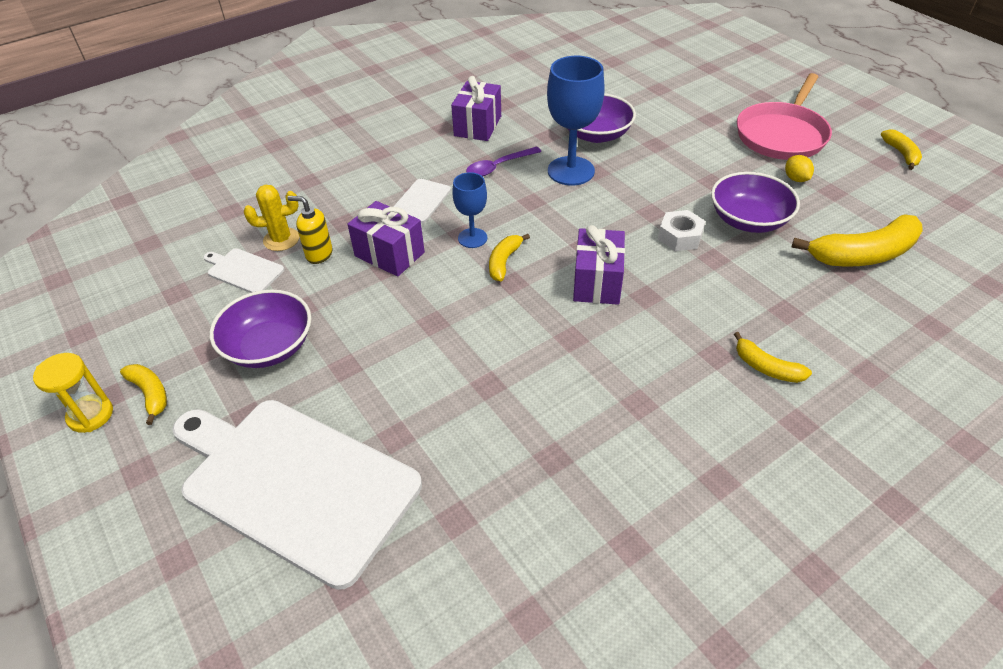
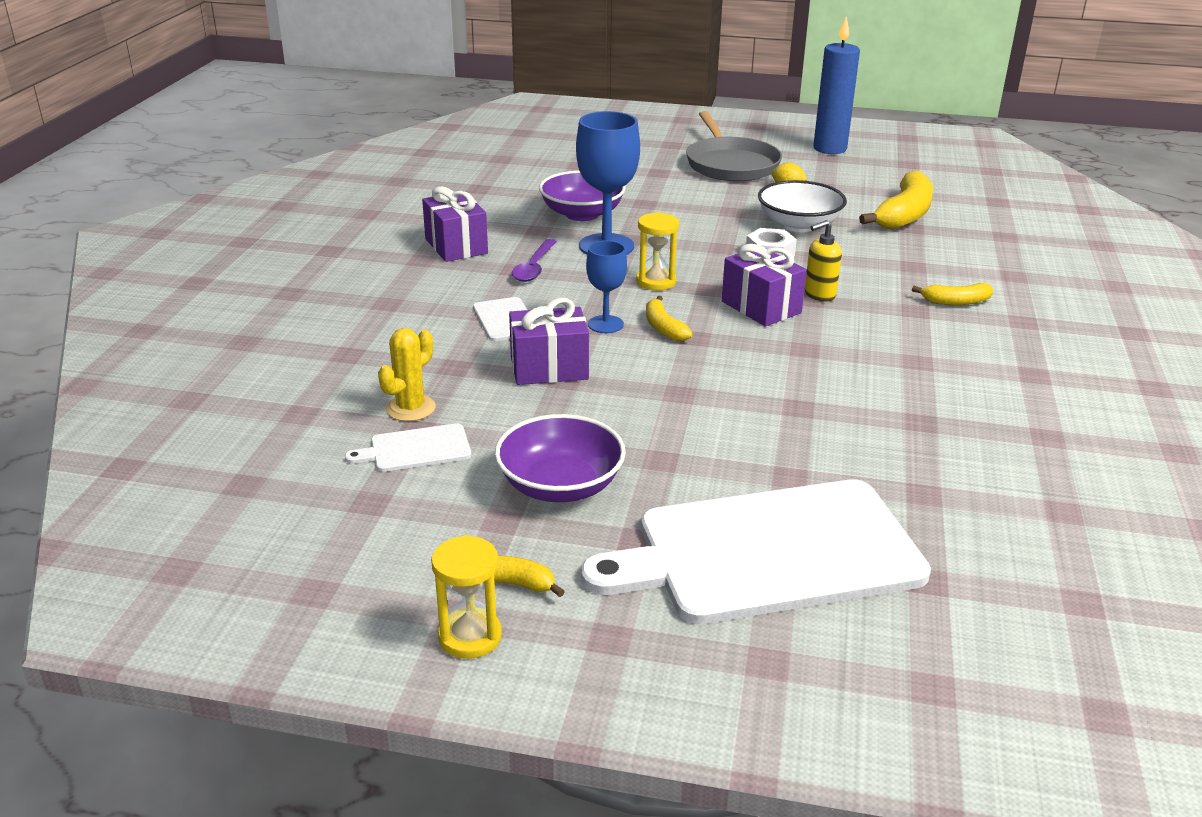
camera: 45 degrees left, 15 degrees down
yellow soap dispenser [287,196,333,264] -> yellow soap dispenser moved to [805,220,842,302]
purple bowl [711,172,800,233] -> white bowl [758,180,847,232]
pink pan [737,73,832,160] -> grey pan [686,111,782,181]
yellow banana [881,129,922,170] -> blue candle [813,17,860,154]
none -> yellow hourglass [636,212,679,290]

